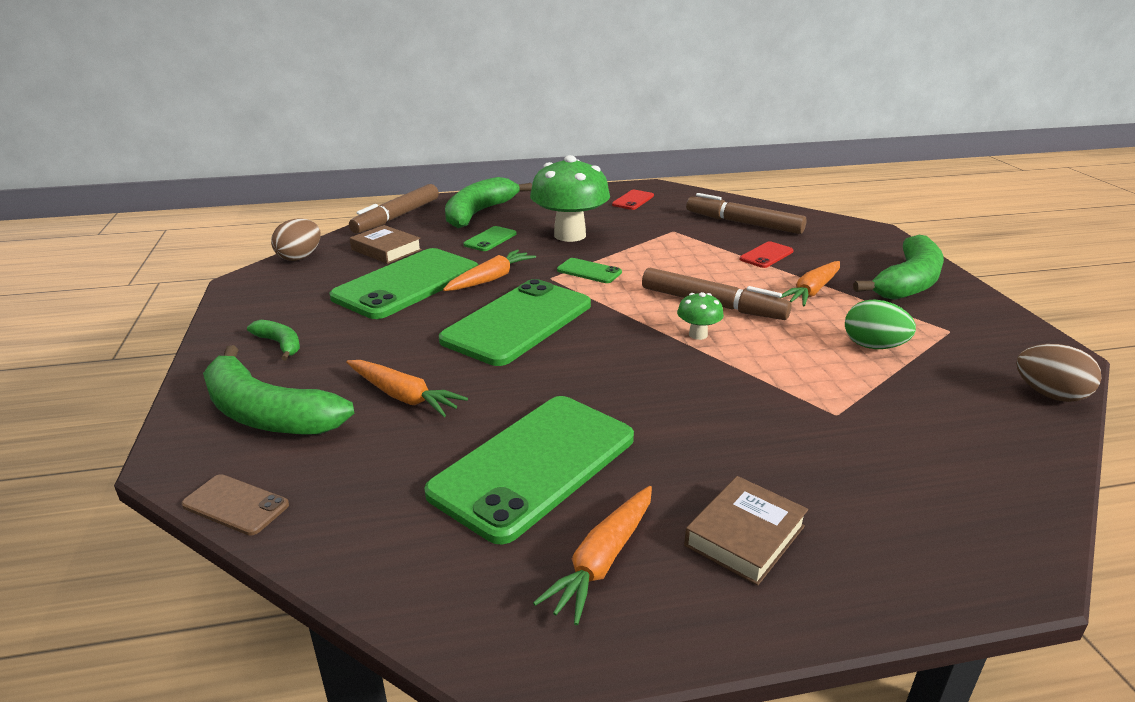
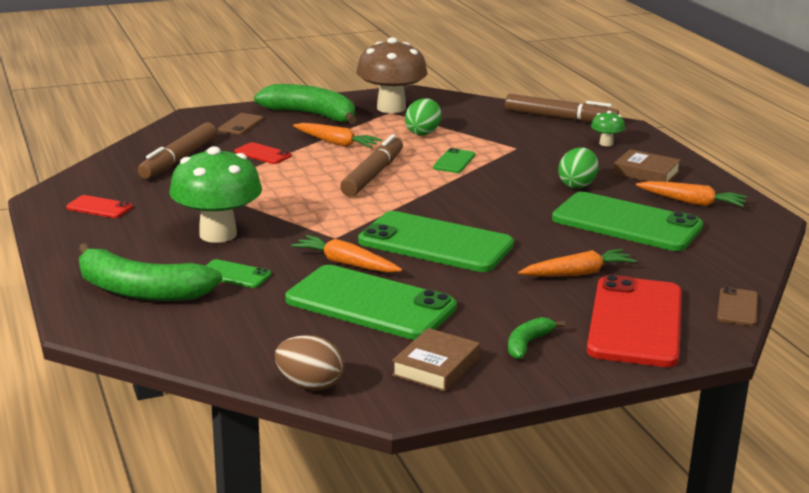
camera: 100 degrees left, 5 degrees down
green banana [203,345,354,434] -> red phone [587,275,682,367]
orange carrot [346,360,468,417] -> orange carrot turned 45 degrees clockwise [518,249,636,276]
brown marker [349,184,439,234] -> brown marker moved to [505,94,619,122]
brown book [350,225,422,264] -> brown book moved to [392,328,480,392]
green phone [557,258,622,283] -> green phone moved to [433,148,475,173]
green mushroom [677,292,724,340] -> green mushroom moved to [591,111,625,146]
brown egg [1016,344,1101,402] -> none
none -> brown phone [218,113,263,135]
none -> brown mushroom [356,37,427,113]
none -> green egg [558,147,599,188]

